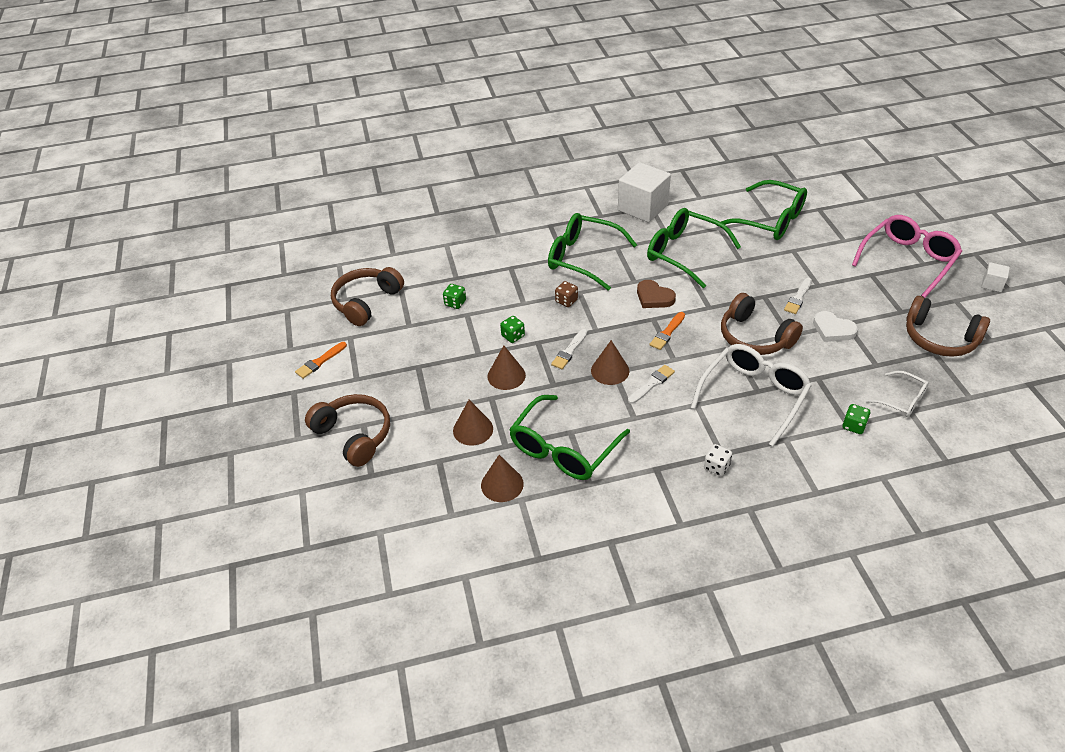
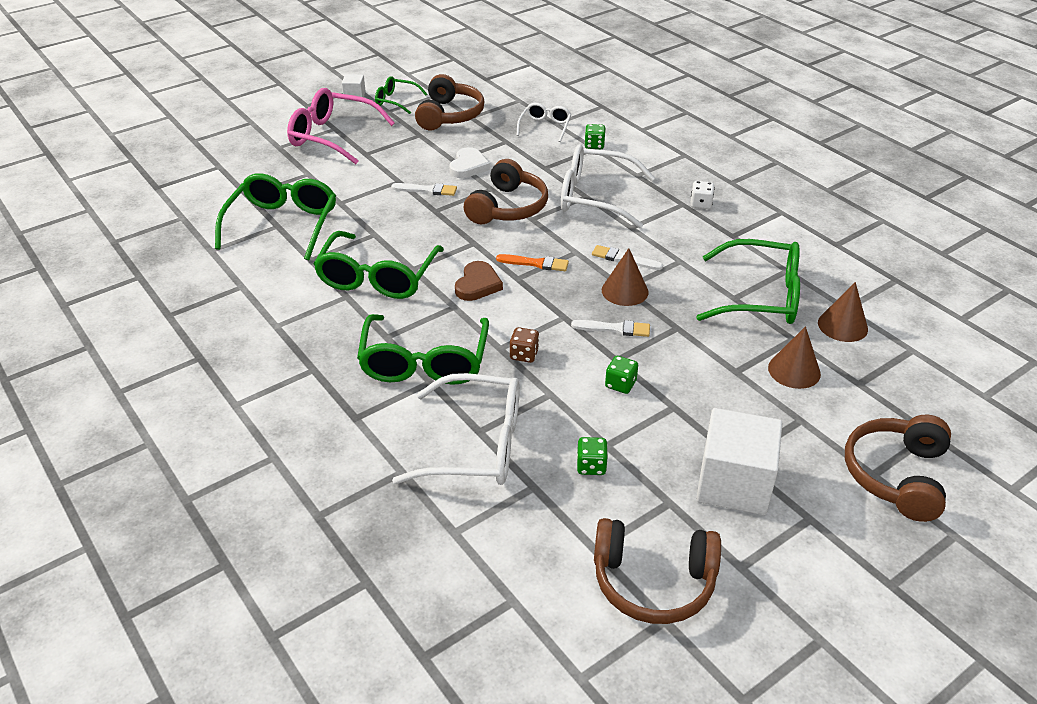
camera: 115 degrees left, 5 degrees down
orange brush [295,342,347,379] -> none
brown cone [488,345,526,390] -> none
white cube [618,162,671,222] -> white cube moved to [696,408,782,515]
none -> green glasses [375,76,427,114]
none -> white glasses [392,373,520,485]

